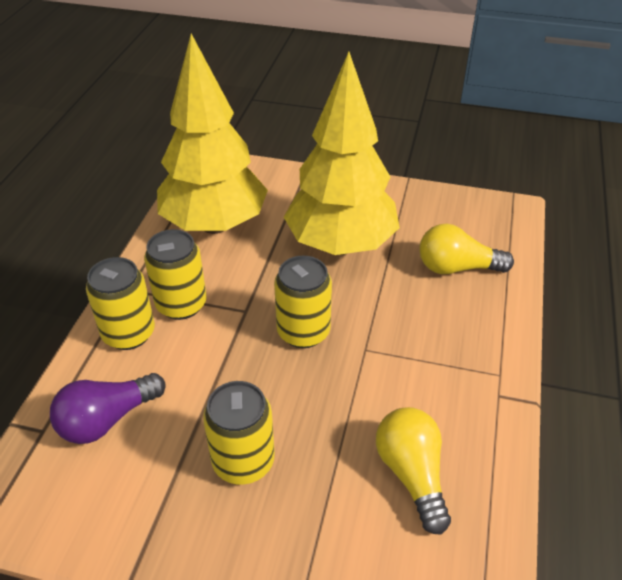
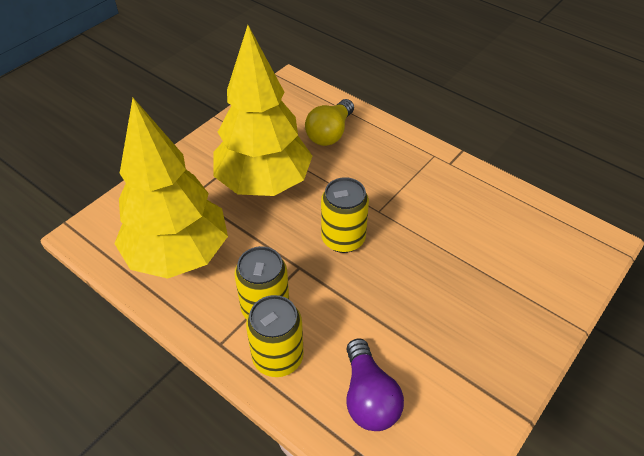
camera: 65 degrees left, 5 degrees up
yellow can [203,381,275,485] -> none
yellow light bulb [376,407,451,535] -> none

